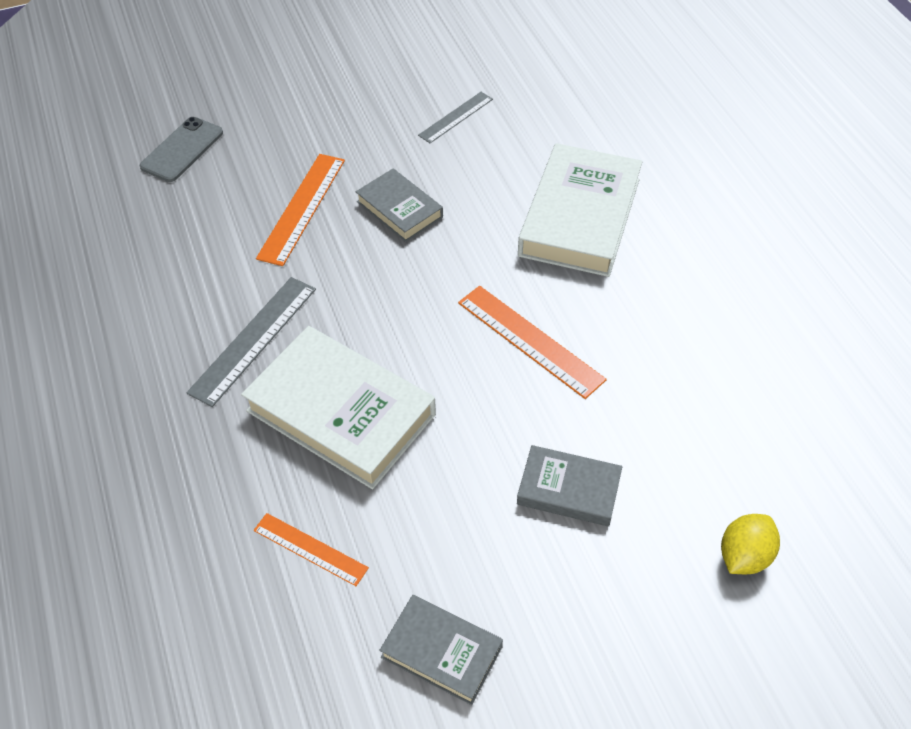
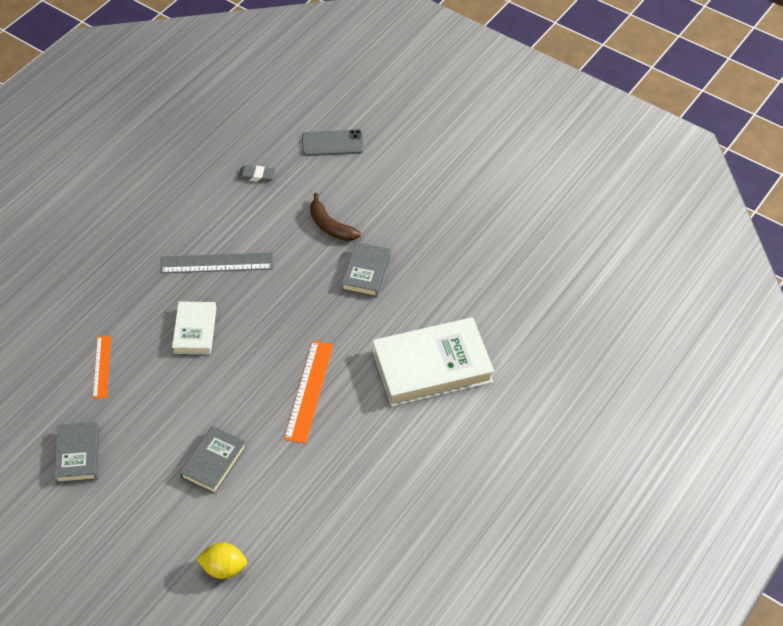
camera: 55 degrees right, 0 degrees up
white book [241,326,436,489] -> white book [172,301,216,354], size x0.55
orange ruler [256,154,345,266] -> brown banana [310,193,361,241]
grey ruler [418,92,493,143] -> none
grey book [517,445,622,526] -> grey book turned 45 degrees clockwise [180,426,247,494]
none -> grey eraser [238,165,276,182]

